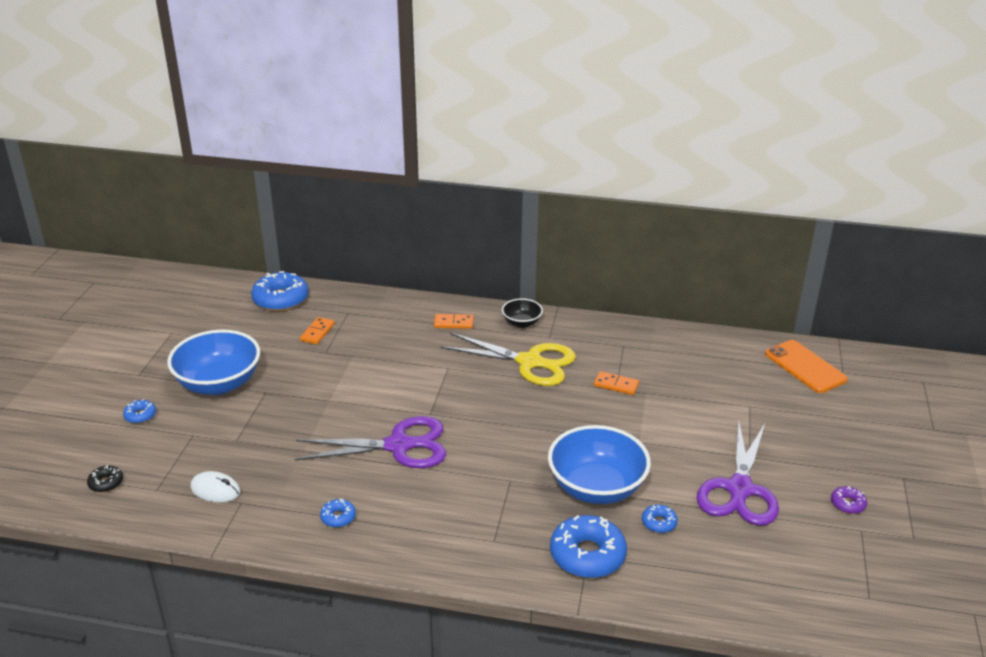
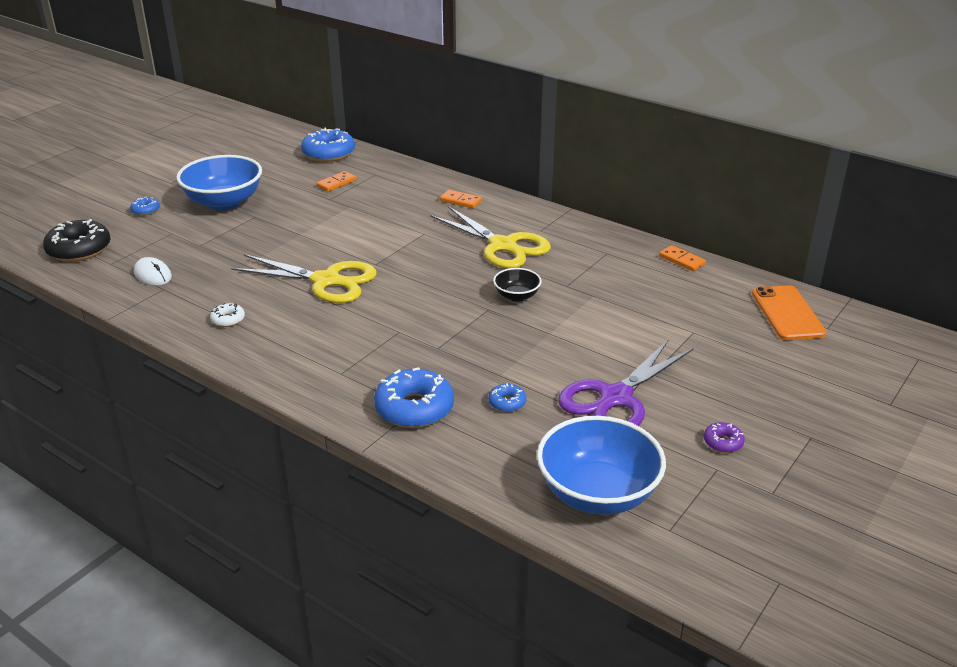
camera: 25 degrees right, 0 degrees up
black donut [87,465,123,492] -> black donut [43,219,110,262], size x2.07
purple scissors [295,416,446,468] -> yellow scissors [231,254,377,303]
blue donut [320,499,356,528] -> white donut [210,303,245,327]
black bowl [502,298,543,328] -> black bowl moved to [493,268,542,302]
blue bowl [548,425,651,504] -> blue bowl moved to [537,416,666,515]
orange domino [594,371,639,395] -> orange domino moved to [659,245,706,271]

